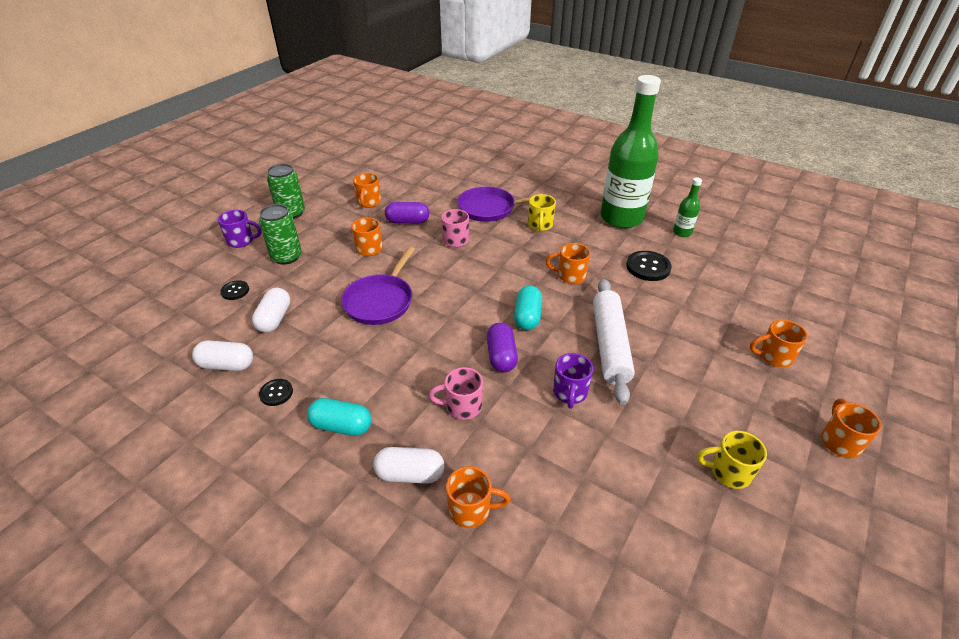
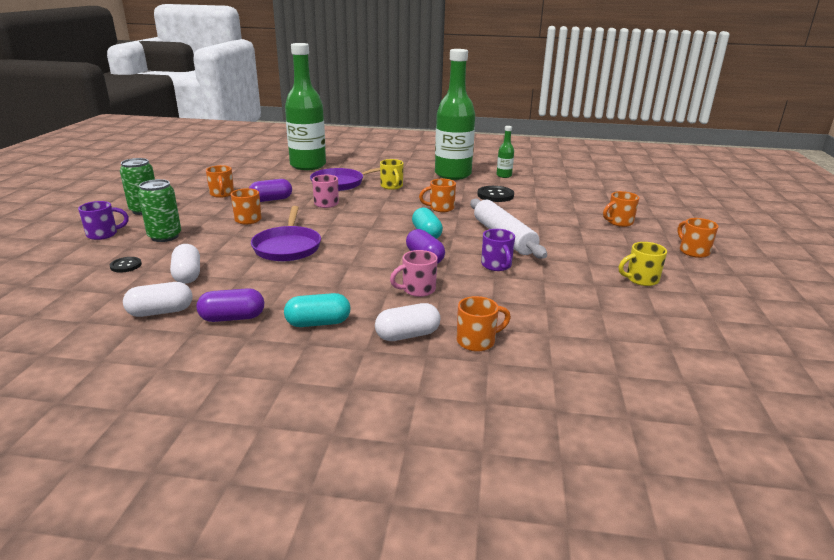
camera: 25 degrees left, 15 degrees down
black button [259,379,293,406] -> purple capsule [196,288,264,322]
none -> green bottle [285,43,326,170]

